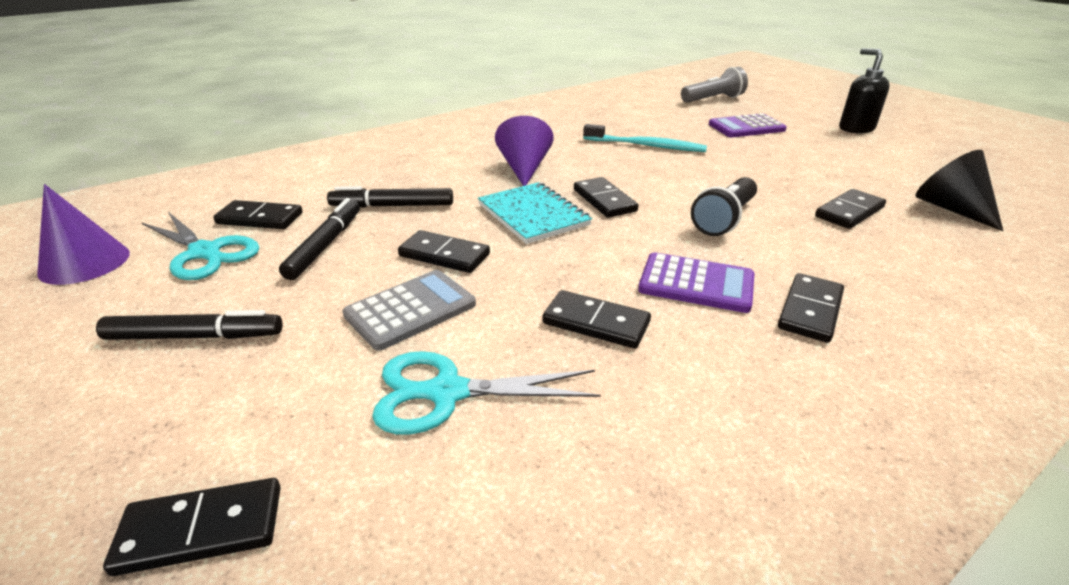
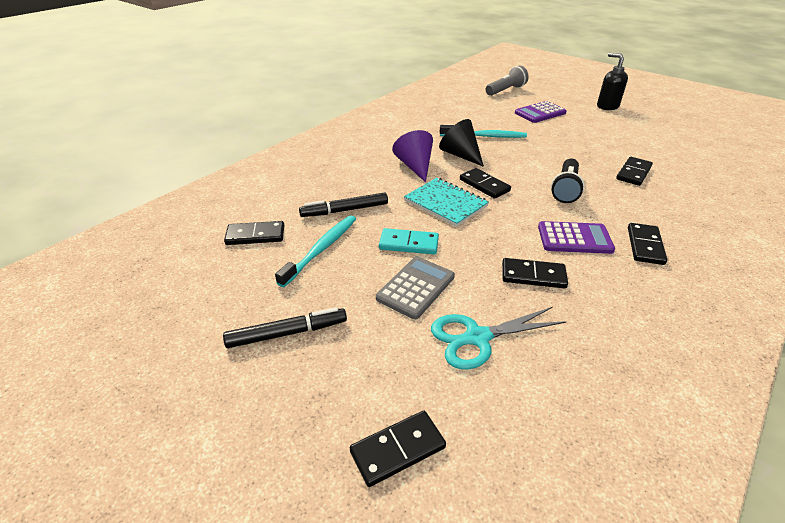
camera: 15 degrees left, 5 degrees up
purple cone [37,184,130,285] -> none
turquoise scissors [142,212,259,280] -> none
black marker [279,198,360,280] -> turquoise toothbrush [275,215,356,287]
black domino [398,230,490,273] -> turquoise domino [379,228,439,254]
black cone [915,150,1003,231] -> black cone moved to [439,119,484,167]

